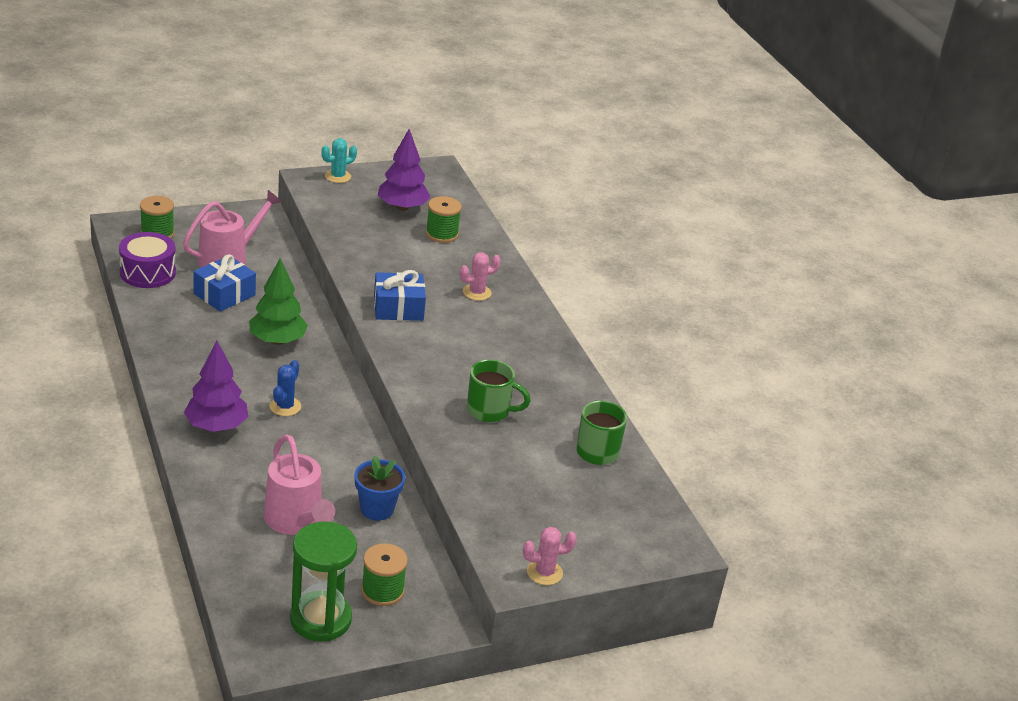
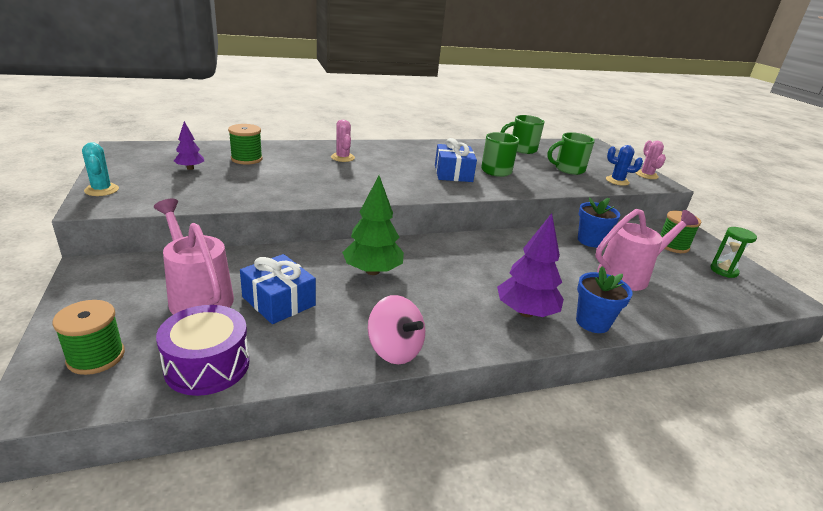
camera: 85 degrees left, 5 degrees down
blue cactus [269,360,301,416] -> blue cactus moved to [606,145,643,186]
green hourglass [290,521,357,641] -> green hourglass [710,227,757,278], size x0.56
blue gift [374,270,426,321] -> blue gift moved to [435,138,477,182]
purple tree [378,129,430,211] -> purple tree [174,121,204,170], size x0.54
none -> pink spinning top [368,295,425,365]
none -> green mug [547,132,595,175]
none -> blue flower pot [576,266,633,333]

